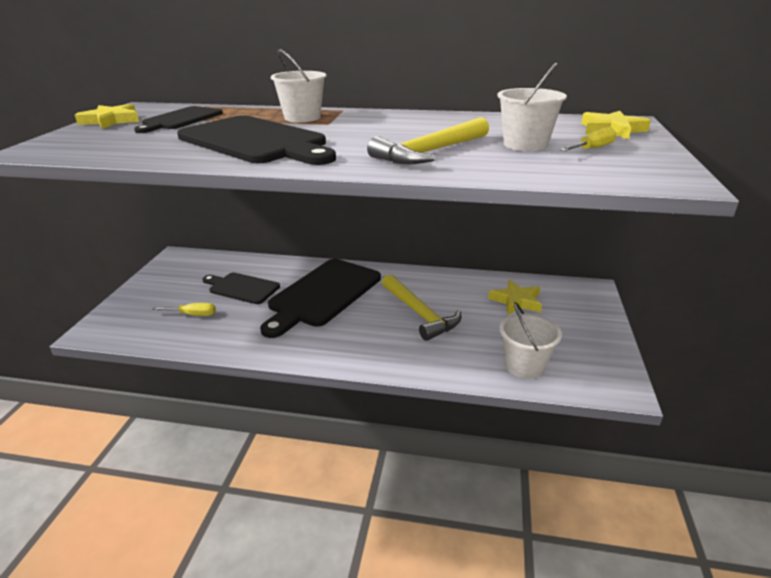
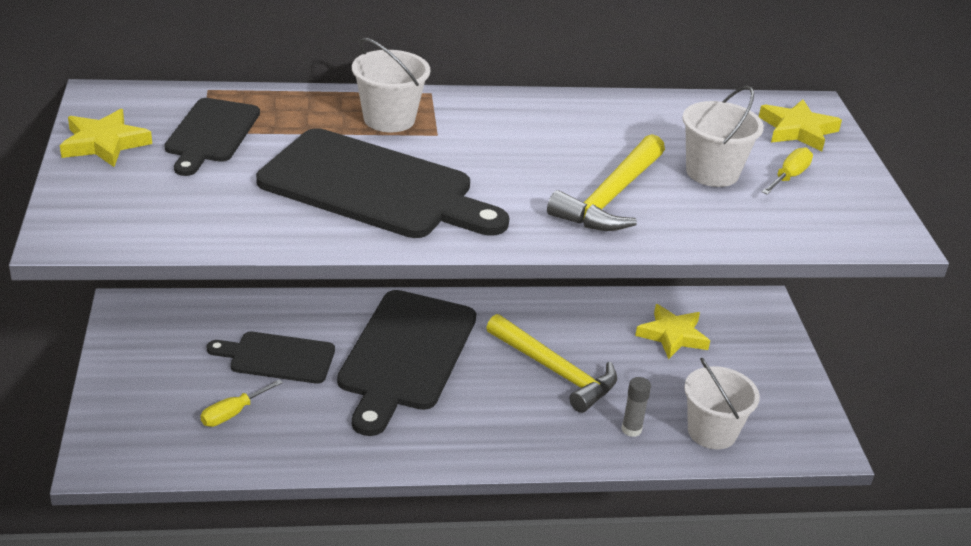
camera: 20 degrees left, 5 degrees up
yellow screwdriver [152,303,216,316] -> yellow screwdriver turned 150 degrees clockwise [200,379,283,427]
none -> grey glue stick [621,377,651,437]

